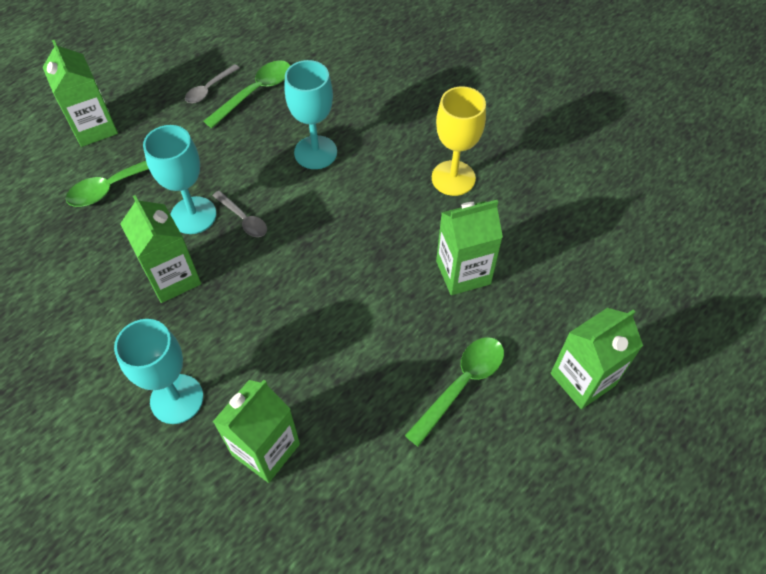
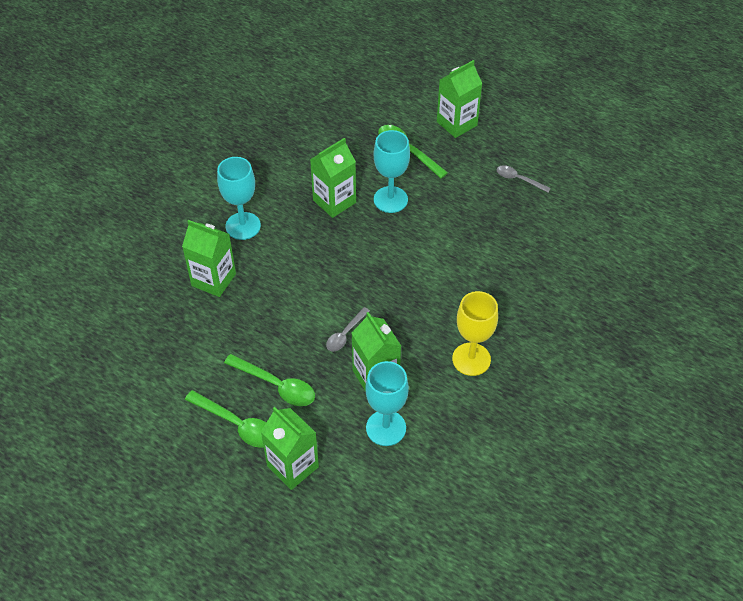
camera: 80 degrees right, 5 degrees down
green spoon [204,60,291,128] -> green spoon moved to [185,390,266,448]
grey spoon [212,191,267,237] -> grey spoon moved to [326,307,370,351]
turquoise goblet [284,60,337,169] -> turquoise goblet moved to [365,361,409,446]

